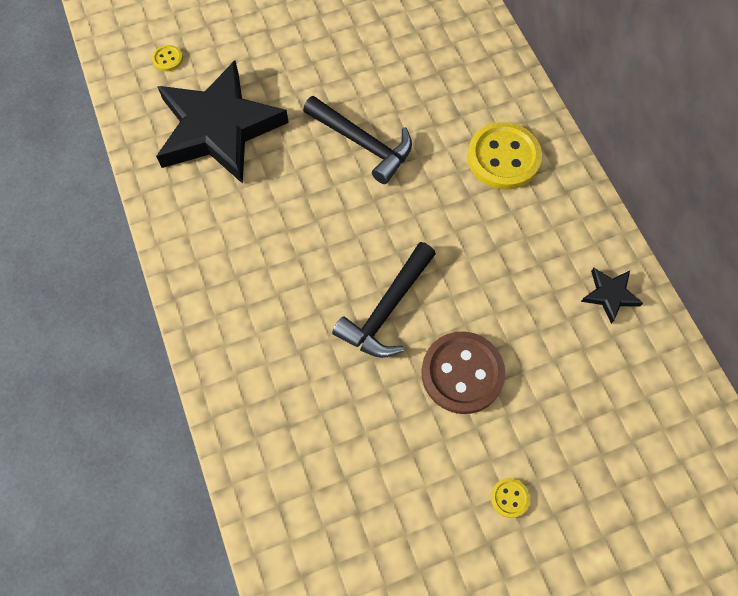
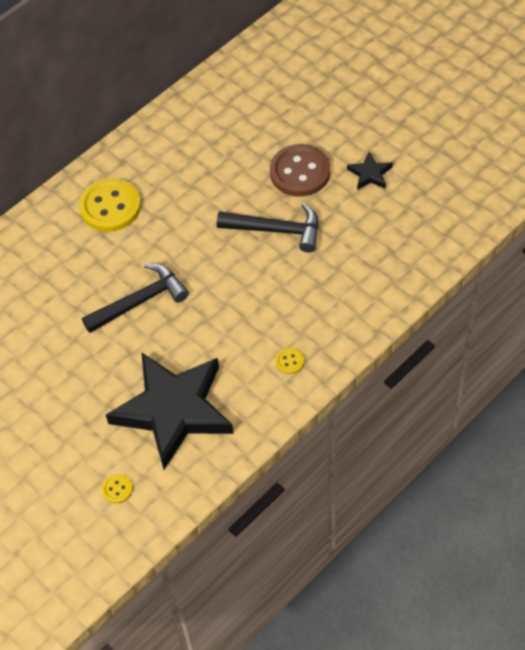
camera: 110 degrees left, 10 degrees down
black hammer [303,96,412,184] -> black hammer turned 45 degrees clockwise [82,263,189,333]
yellow button [491,478,530,518] -> yellow button moved to [275,348,304,374]
black star [581,268,643,324] -> black star moved to [347,152,393,190]

